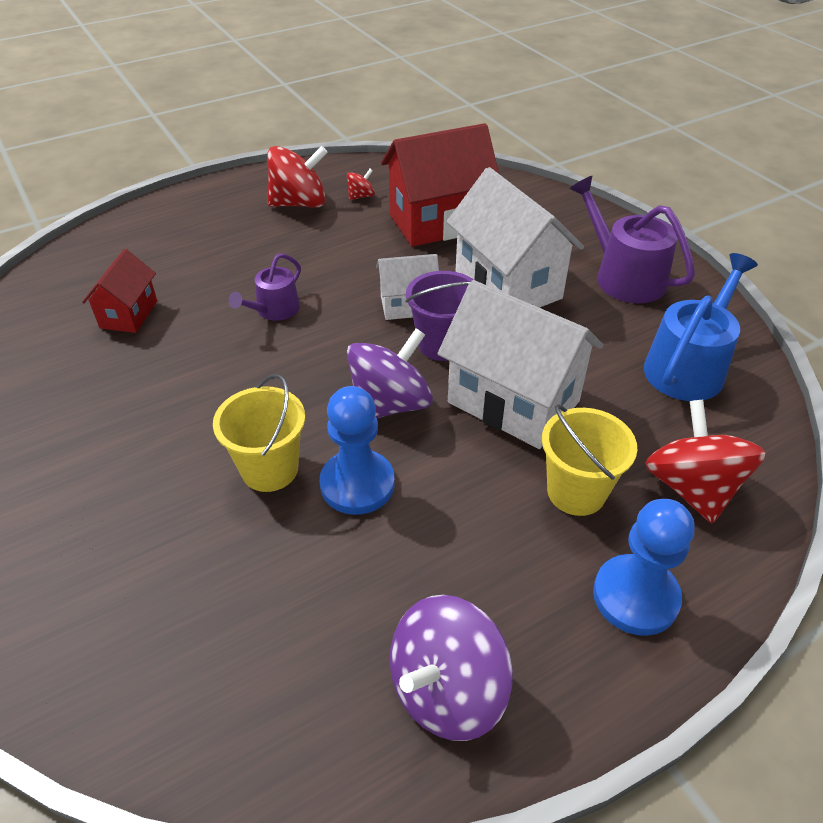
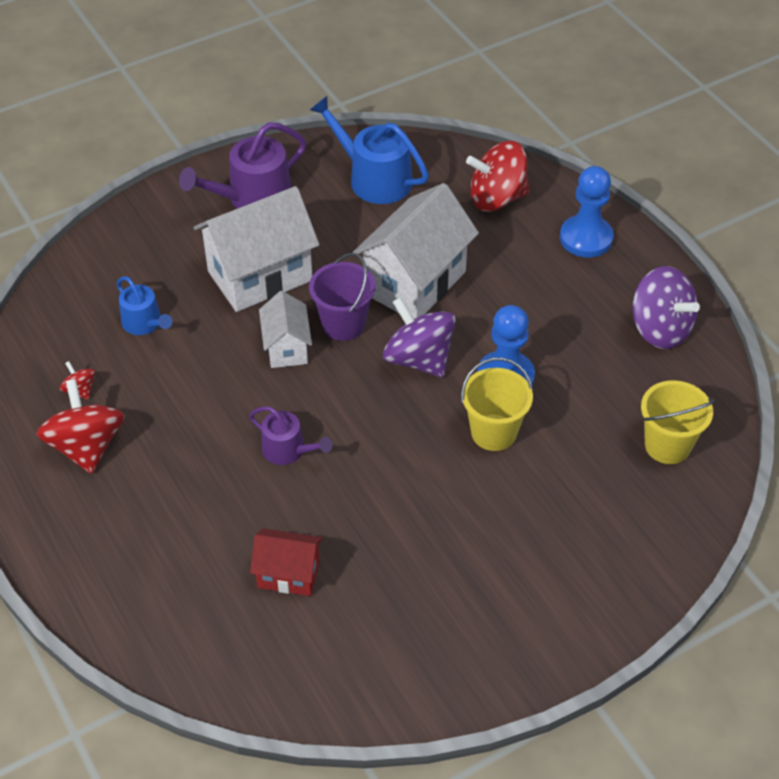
camera: 90 degrees left, 5 degrees up
red house [381,123,499,247] -> blue watering can [117,276,172,335]
yellow bucket [542,404,637,516] -> yellow bucket moved to [641,380,715,464]

